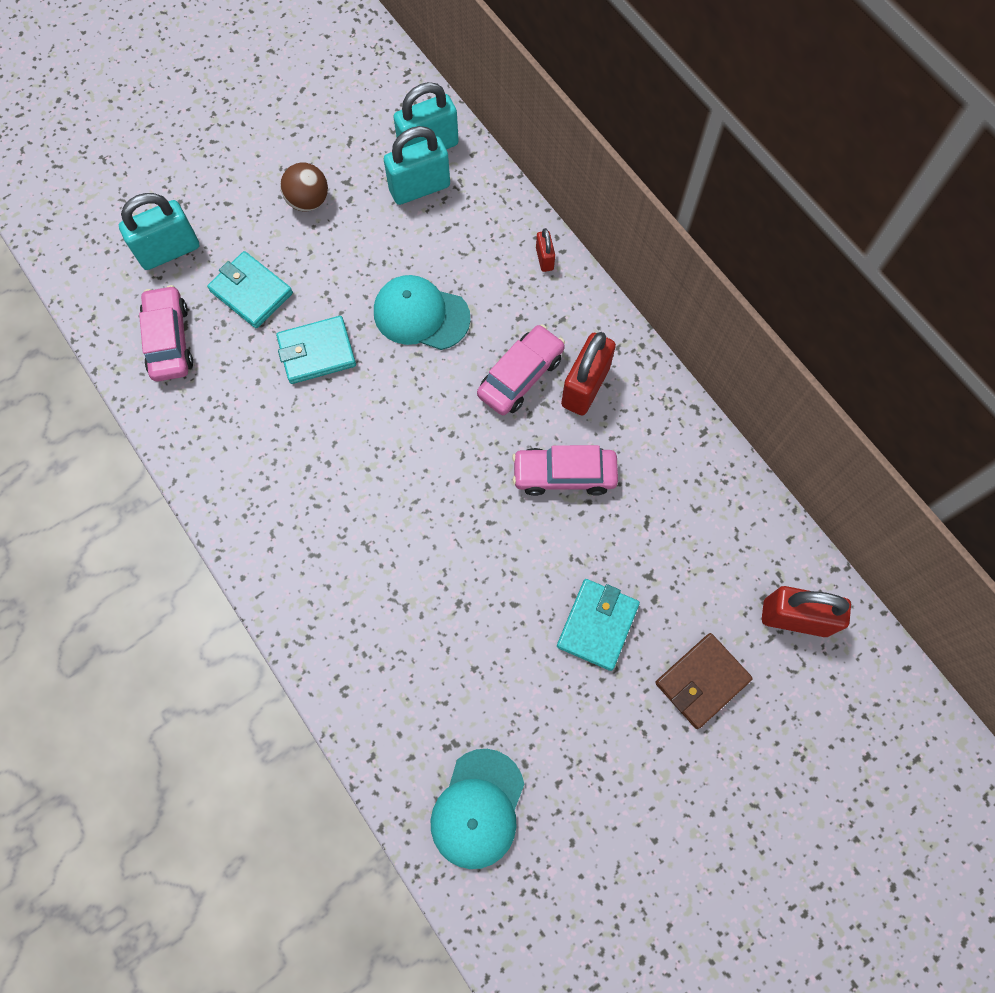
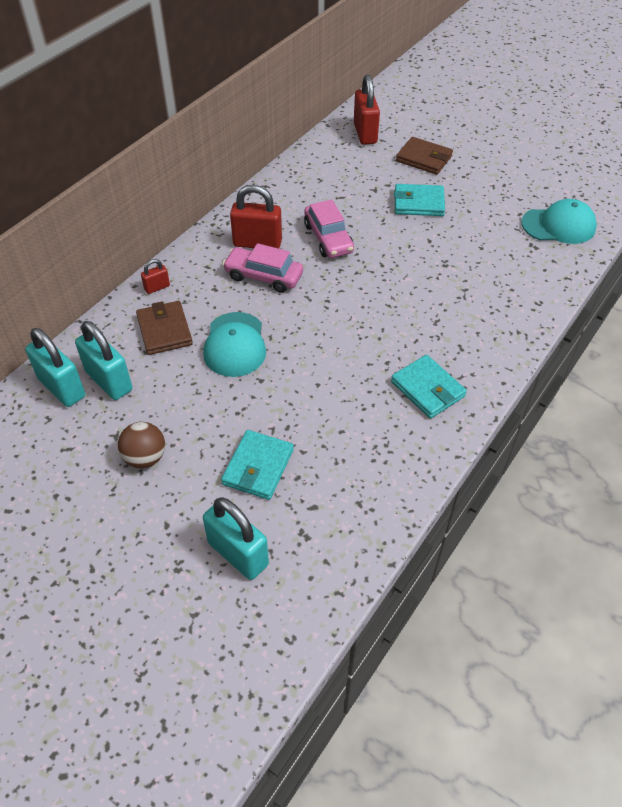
camera: 110 degrees left, 20 degrees down
pink car [139,285,193,381] -> none
turquoise wallet [276,316,356,384] -> turquoise wallet moved to [391,355,467,418]
none -> brown wallet [136,301,193,355]

